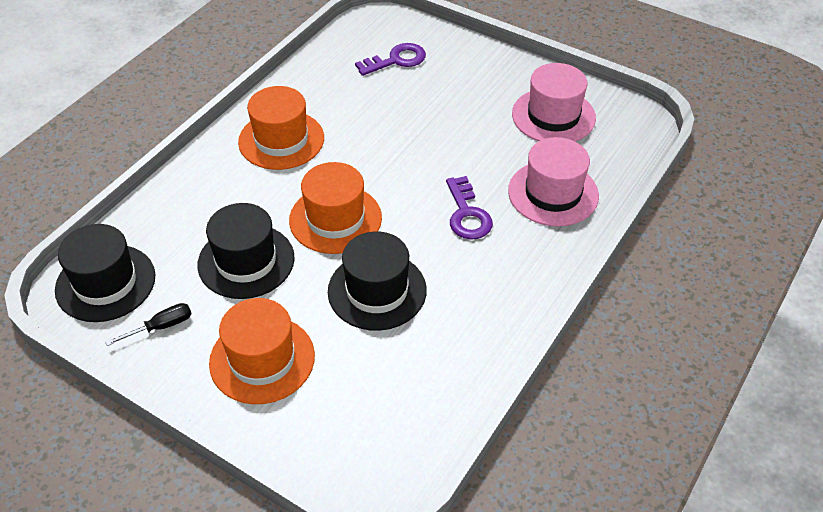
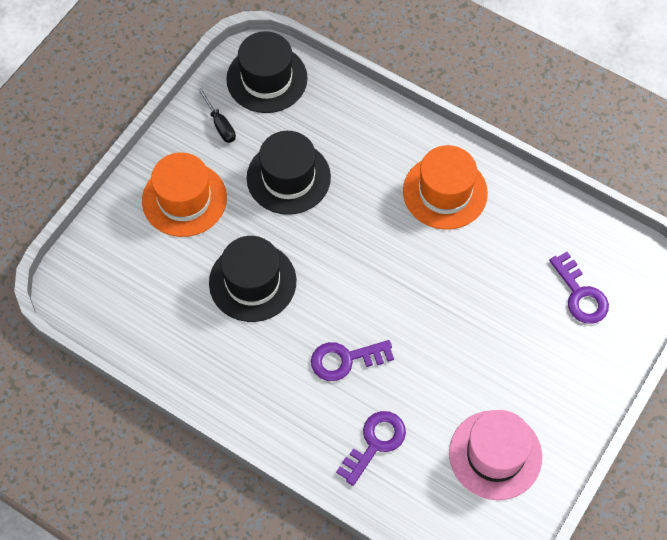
camera: 90 degrees right, 15 degrees up
orange hat [289,162,382,254] -> none
pink hat [508,137,599,227] -> purple key [336,411,406,486]

